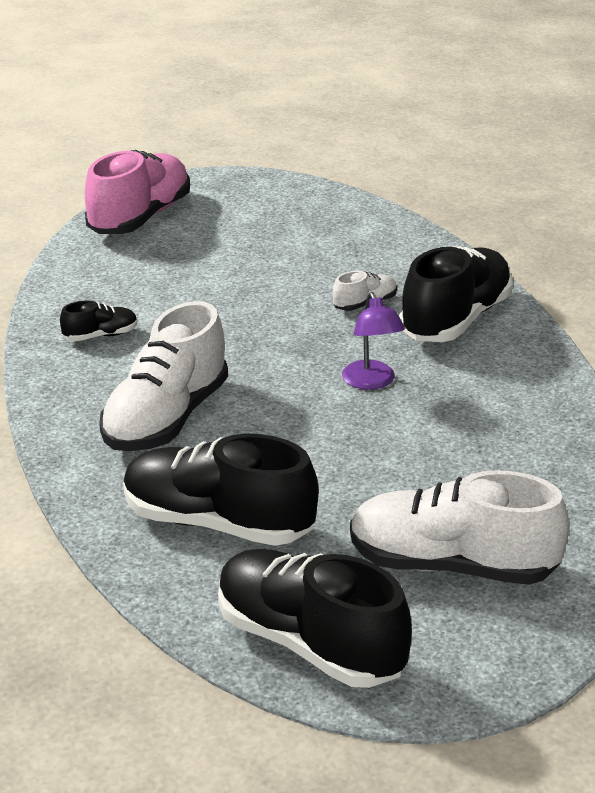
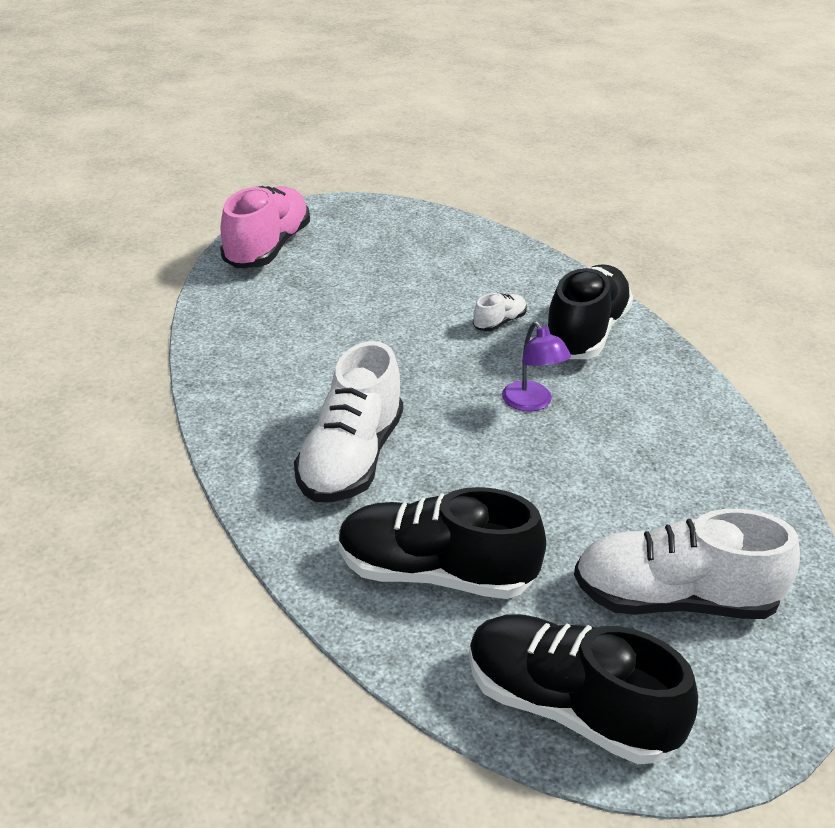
camera: 10 degrees left, 5 degrees up
black shoe [60,300,137,341] -> none

